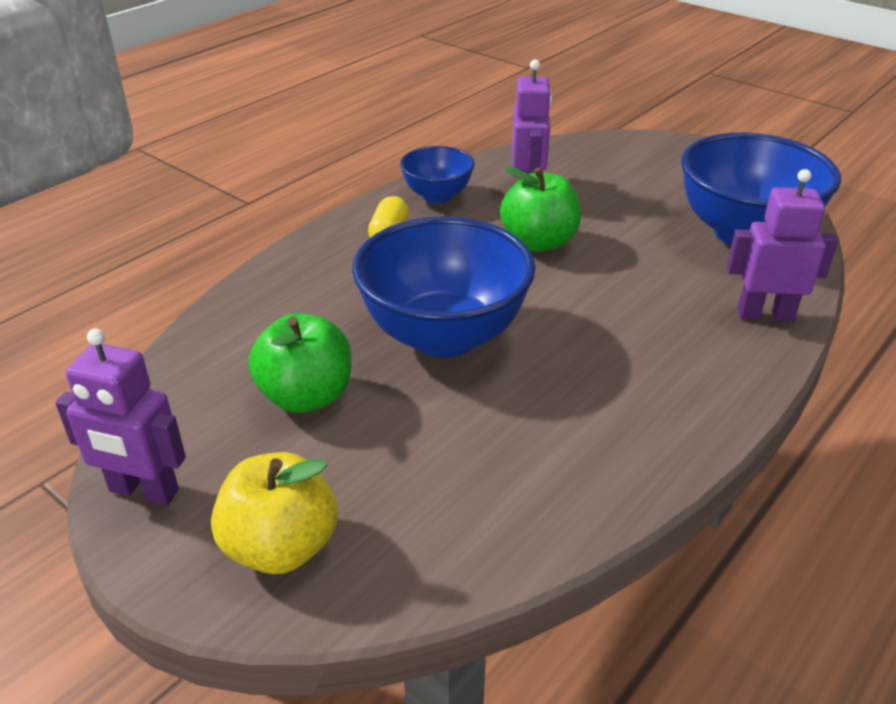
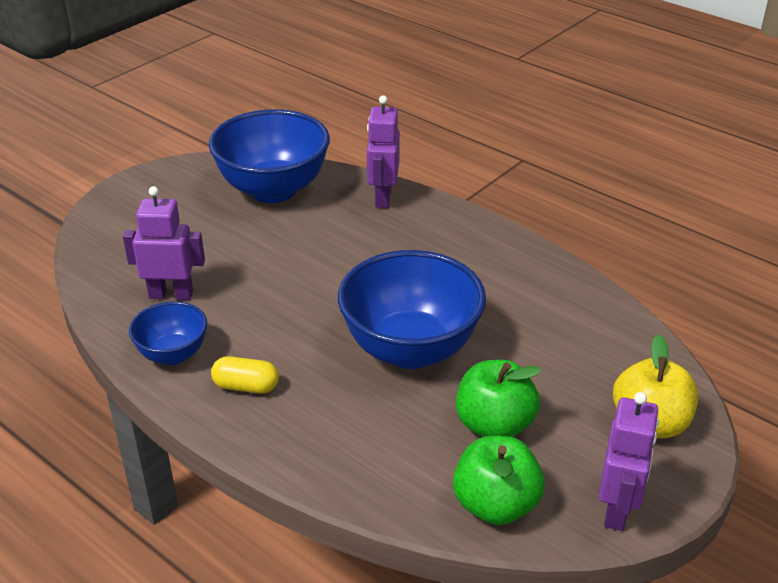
camera: 90 degrees left, 0 degrees up
green apple [500,166,581,252] -> green apple moved to [453,436,545,525]

